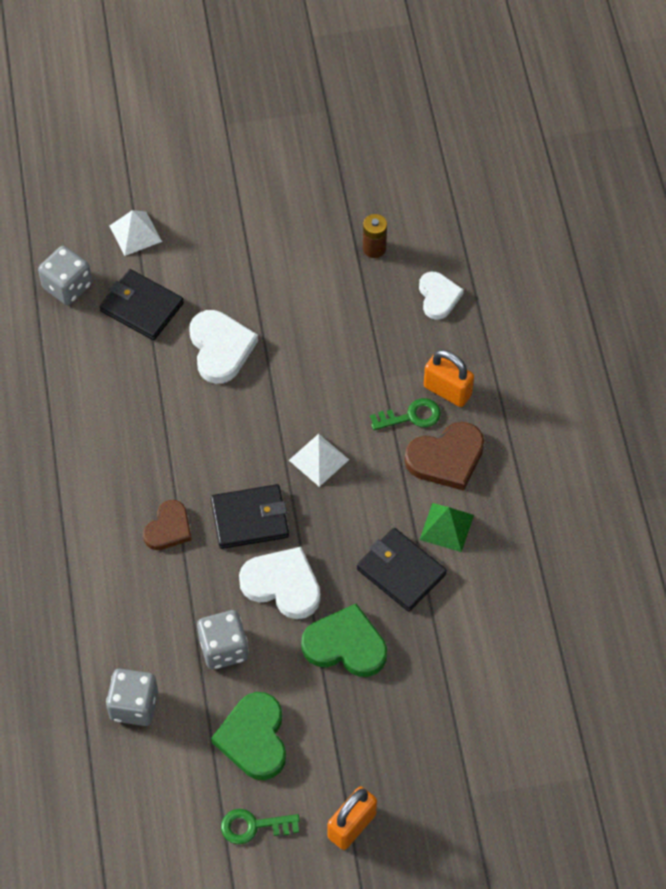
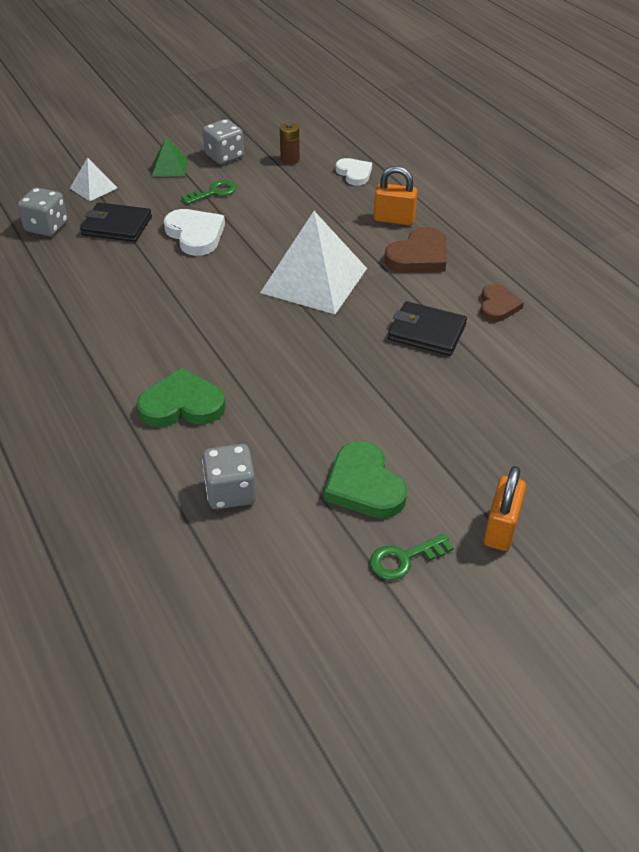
camera: 20 degrees left, 15 degrees down
brown heart [143,500,192,550] -> brown heart moved to [480,284,524,322]
grey dice [197,610,249,670] -> grey dice moved to [202,119,244,164]
black wallet [211,484,289,549] -> none
white heart [239,547,320,619] -> none
white pyramid [289,434,349,487] -> white pyramid [260,211,367,314], size x2.09
green heart [301,604,387,677] -> green heart moved to [137,368,226,427]
green key [370,398,441,430] -> green key moved to [181,180,236,205]
green pyramid [420,503,474,552] -> green pyramid moved to [152,138,188,177]

